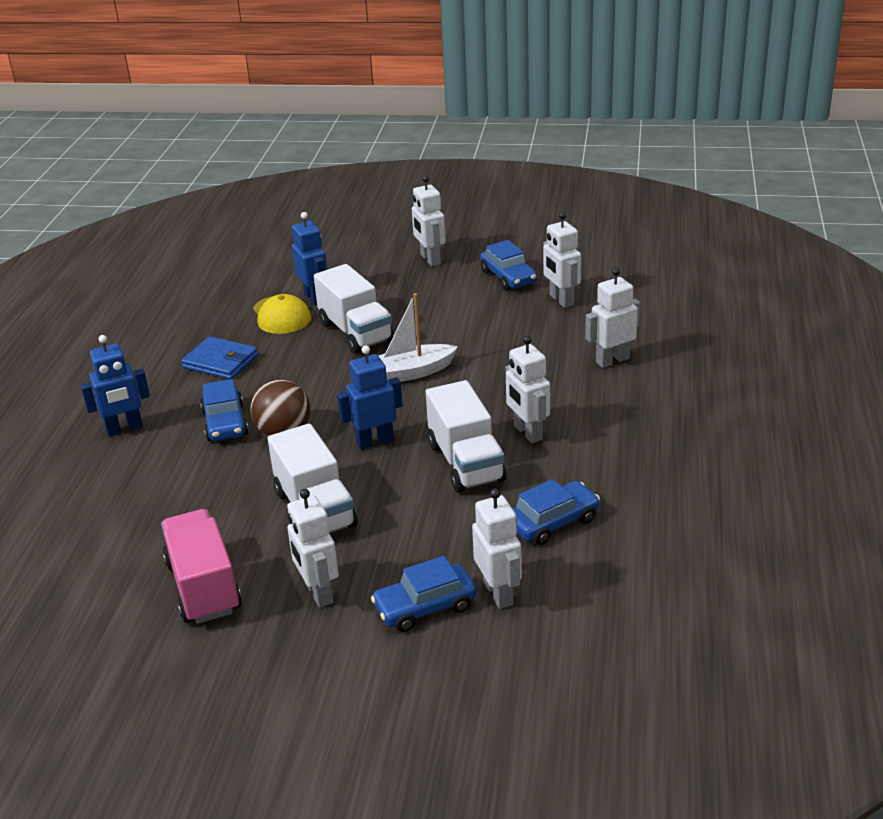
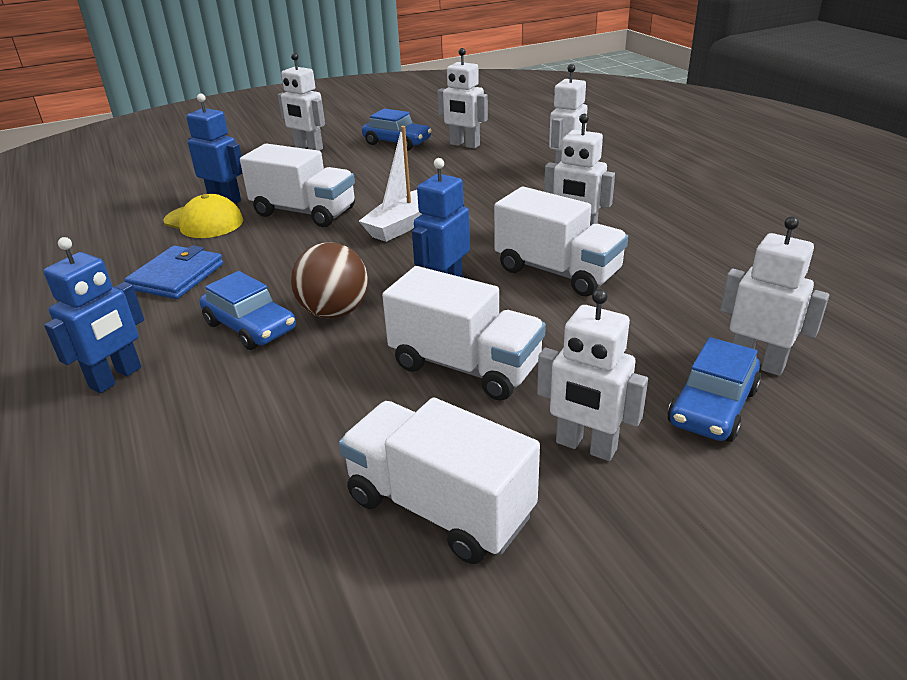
camera: 35 degrees left, 0 degrees up
pink truck [161,509,242,624] -> white truck [339,398,540,564]
blue wallet [181,336,258,379] -> blue wallet turned 60 degrees counterclockwise [124,245,223,299]
blue car [513,479,600,545] -> none

